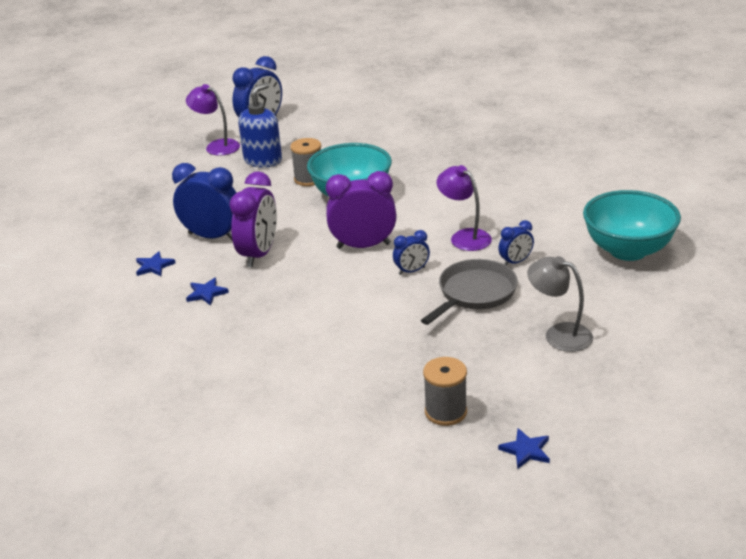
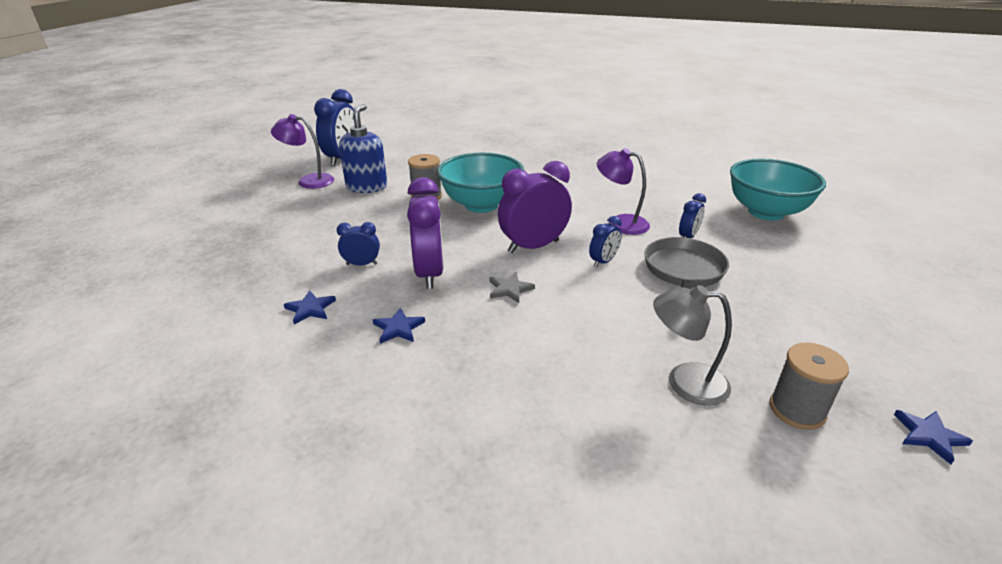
camera: 25 degrees left, 0 degrees up
blue clock [172,163,236,241] -> blue clock [337,222,380,265], size x0.52
grey lamp [527,256,593,352] -> grey lamp moved to [653,285,732,406]
none -> grey star [489,272,535,303]

